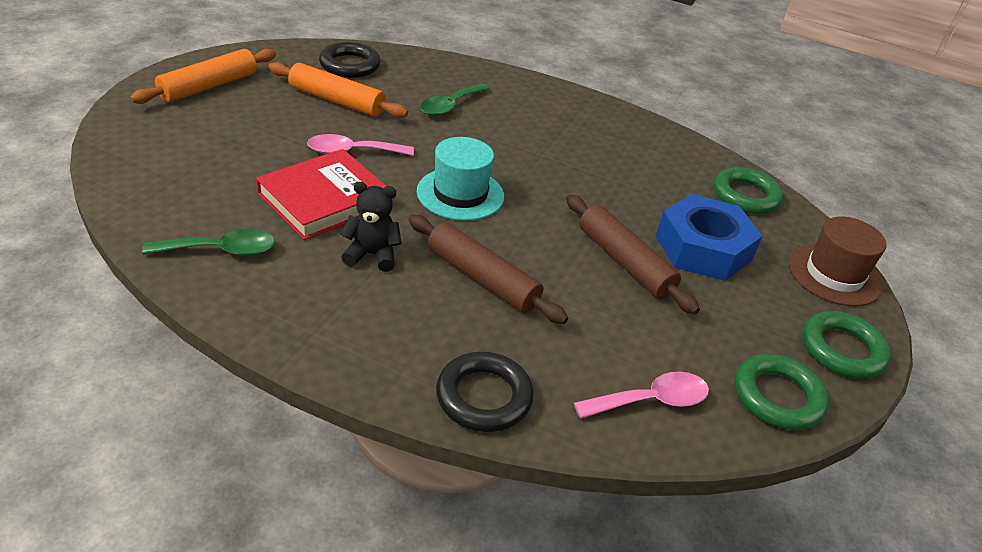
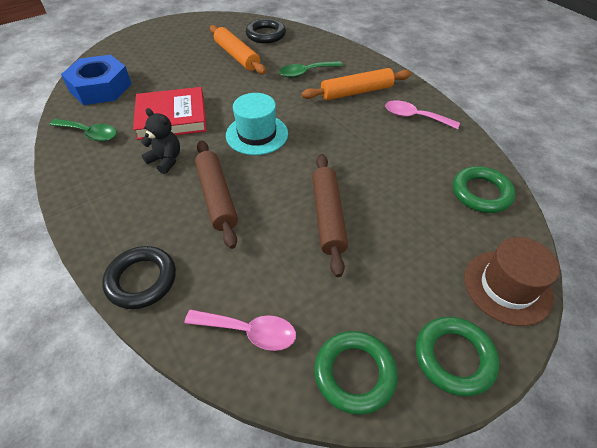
camera: 35 degrees right, 10 degrees up
orange rolling pin [130,49,276,104] -> orange rolling pin moved to [301,68,411,101]
pink spoon [307,134,414,156] -> pink spoon moved to [385,100,460,129]
blue nut [656,194,762,281] -> blue nut moved to [61,55,132,105]

